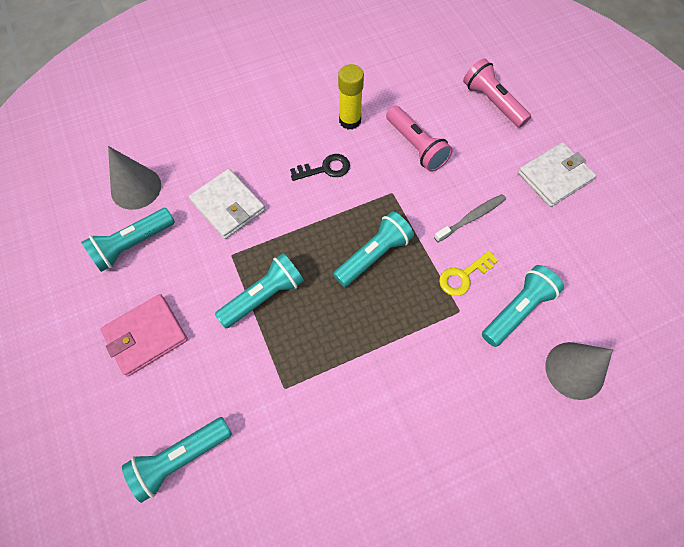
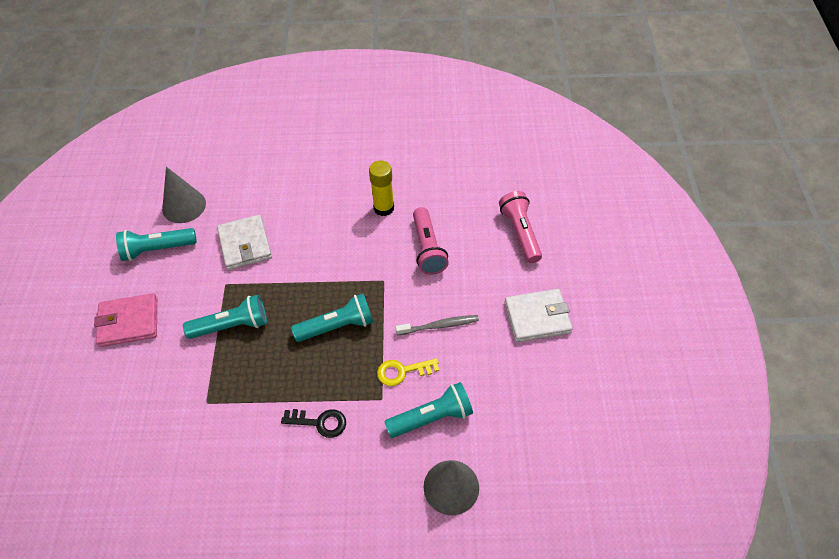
camera: 25 degrees right, 10 degrees down
turquoise flashlight [122,417,232,503] -> none
black key [290,154,350,181] -> black key moved to [281,409,346,438]

